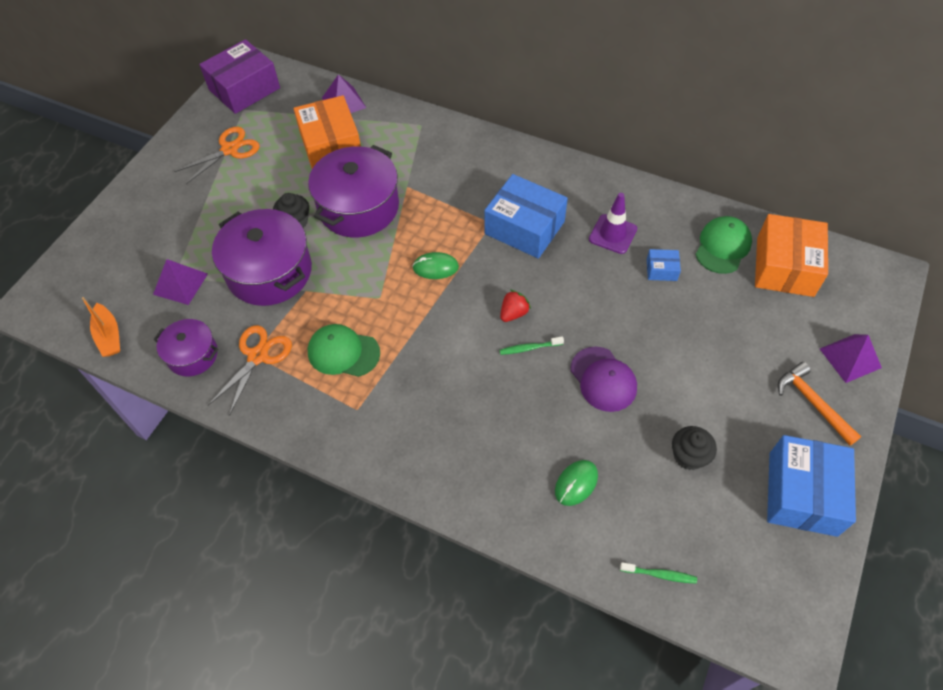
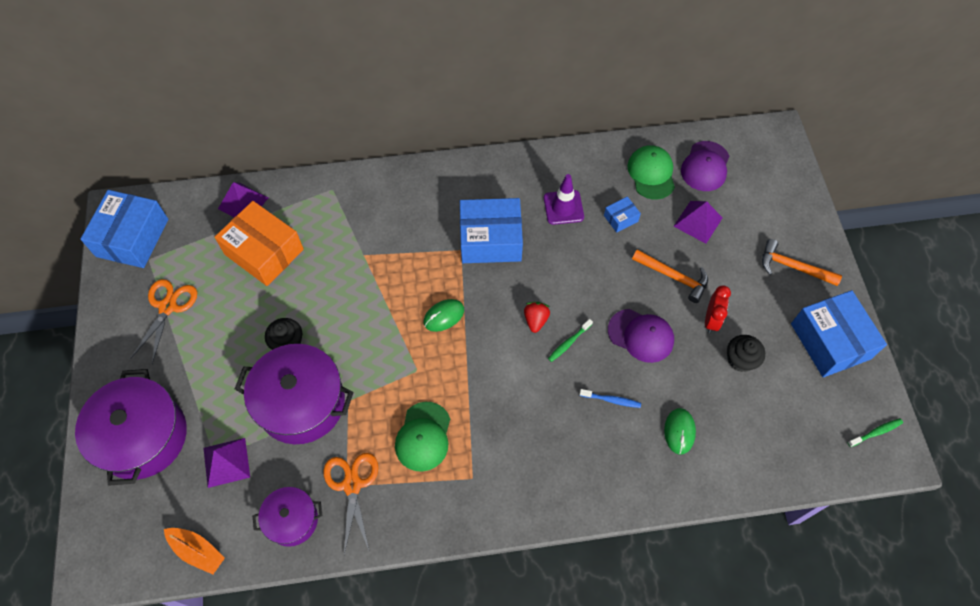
camera: 35 degrees left, 5 degrees up
purple box [199,39,280,114] -> blue box [81,190,169,268]
purple pot [308,145,399,237] -> purple pot moved to [75,369,187,486]
green cap [308,324,380,377] -> green cap turned 60 degrees counterclockwise [395,402,450,472]
green toothbrush [620,562,697,584] -> green toothbrush moved to [848,418,903,447]
orange box [755,214,828,297] -> purple cap [681,141,729,191]
purple pyramid [820,334,882,383] -> purple pyramid moved to [674,201,722,244]
none -> blue toothbrush [580,389,641,408]
none -> orange hammer [632,249,708,303]
none -> red clock [705,286,731,333]

